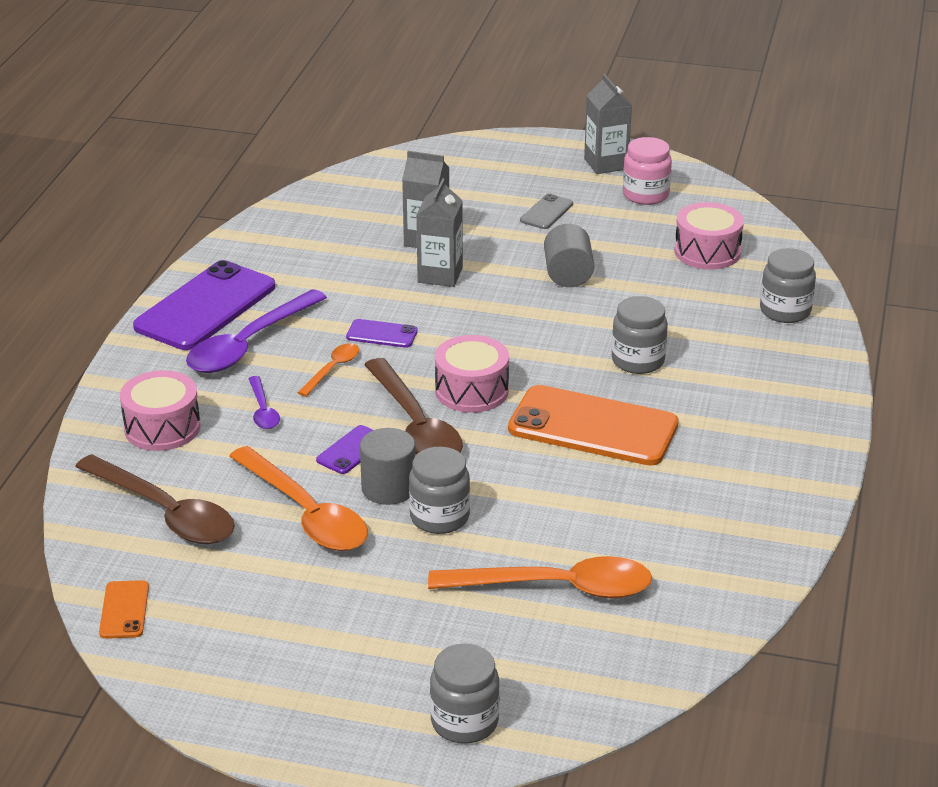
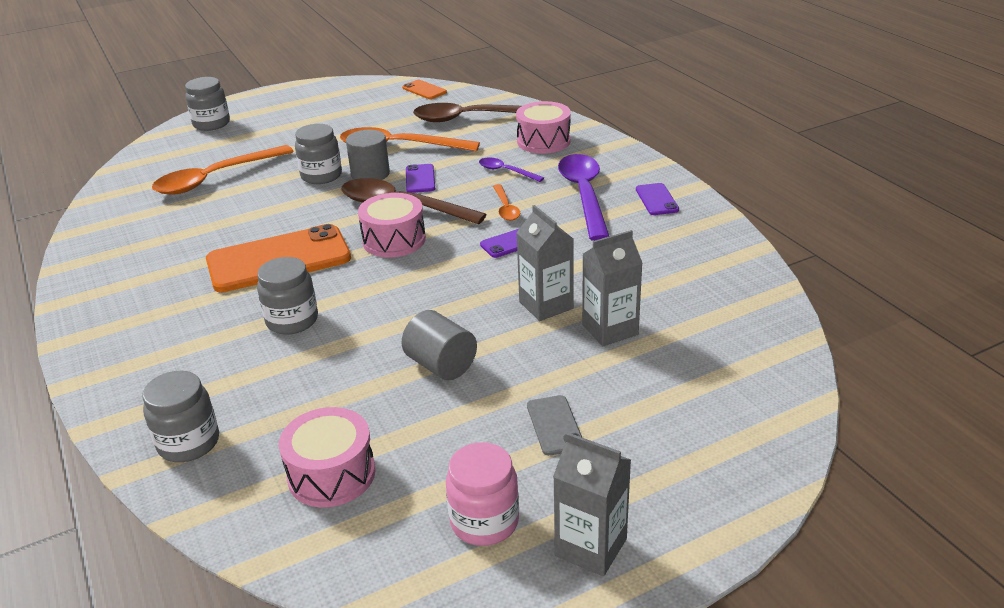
camera: 140 degrees right, 0 degrees up
purple phone [133,260,275,350] -> purple phone [636,183,679,215], size x0.45

